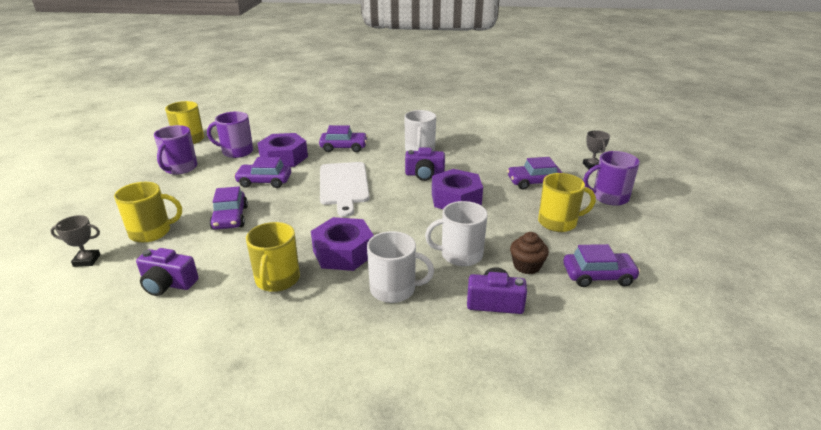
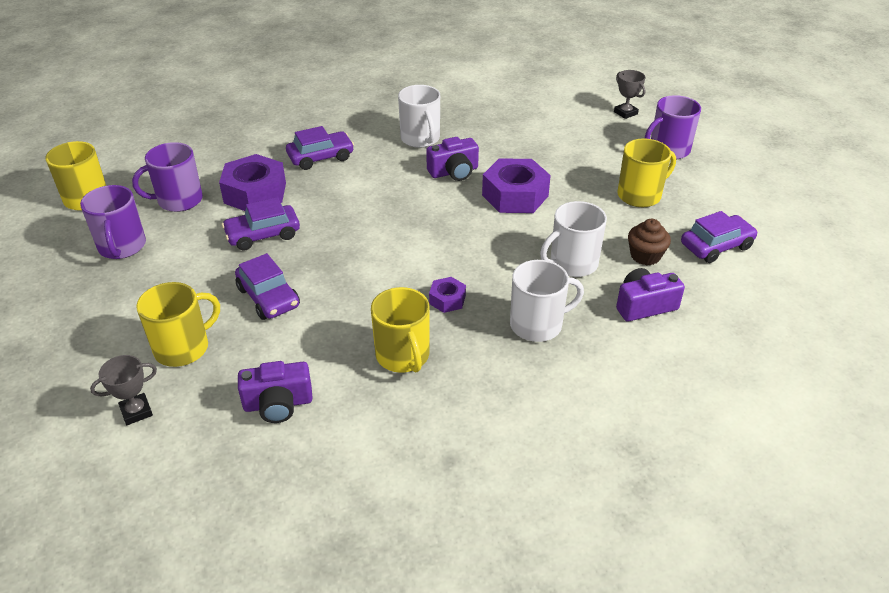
camera: 25 degrees left, 10 degrees up
purple nut [311,217,374,271] -> purple nut [429,277,466,313], size x0.50
white cutting board [320,162,370,217] -> none
purple car [507,157,563,190] -> none

